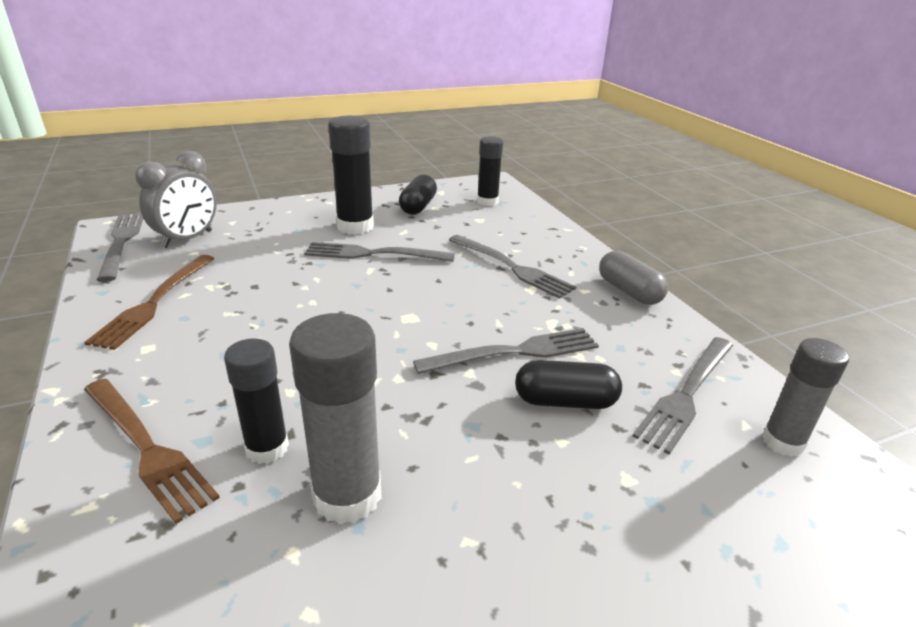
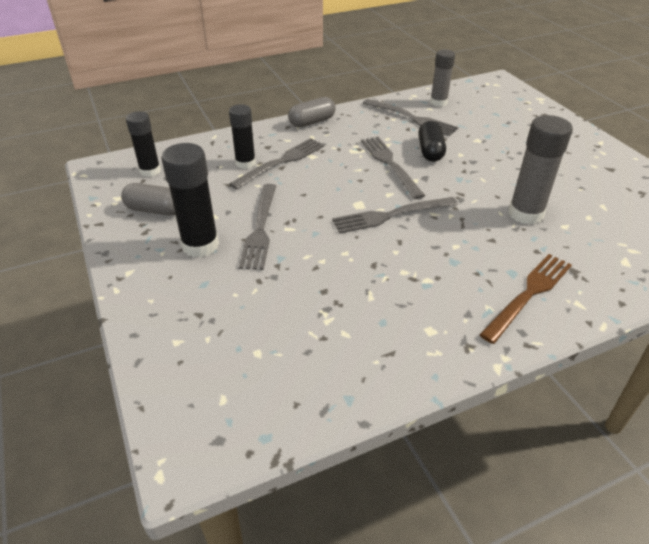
camera: 90 degrees left, 10 degrees up
brown fork [84,255,215,350] -> none
grey fork [97,213,143,282] -> grey fork moved to [332,197,458,234]
grey clock [135,151,217,248] -> none
black glue stick [224,338,289,464] -> black glue stick moved to [229,104,256,169]
black capsule [399,175,437,215] -> grey capsule [121,183,175,215]

